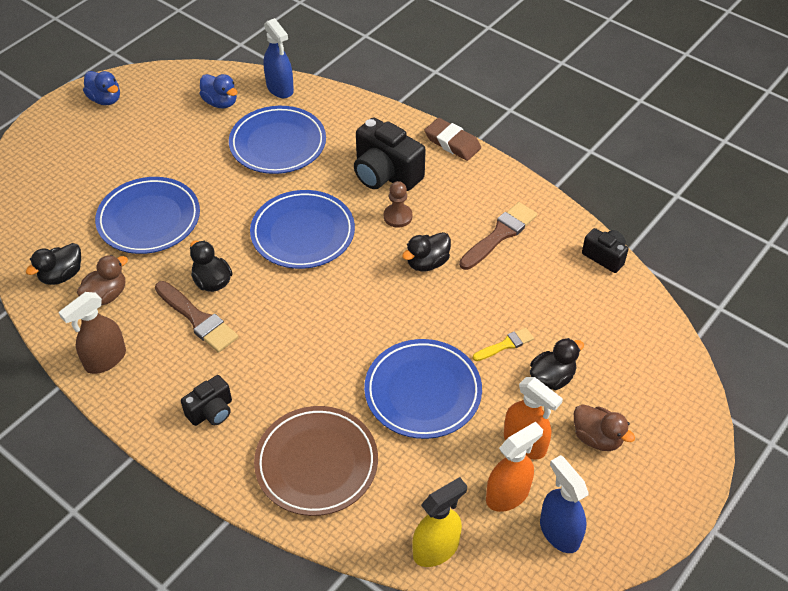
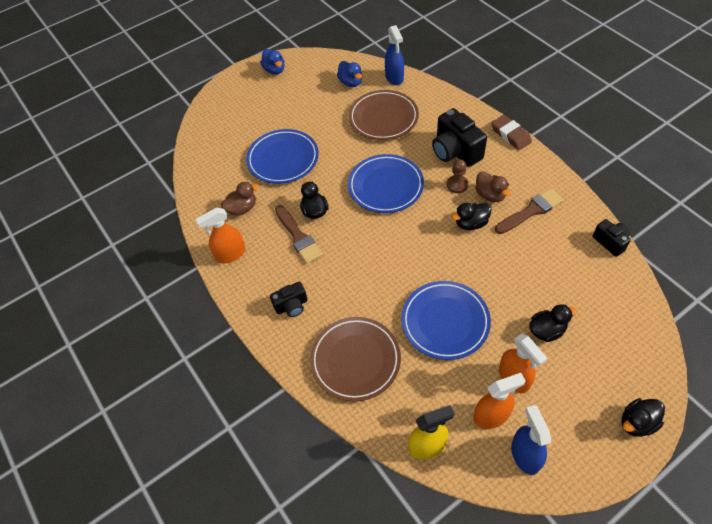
camera: 20 degrees right, 5 degrees up
black duck [26,243,81,285] -> black duck moved to [621,398,665,437]
brown spray bottle [58,292,126,374] -> orange spray bottle [195,208,246,263]
blue plate [229,106,326,174] -> brown plate [349,90,419,140]
yellow brush [473,327,534,361] -> none
brown duck [574,404,635,451] -> brown duck moved to [475,171,511,202]

